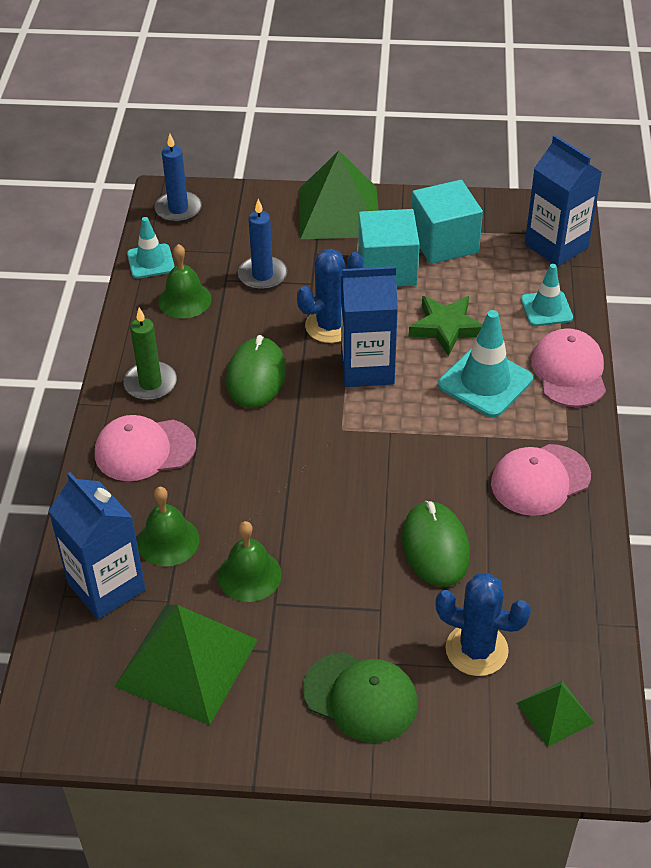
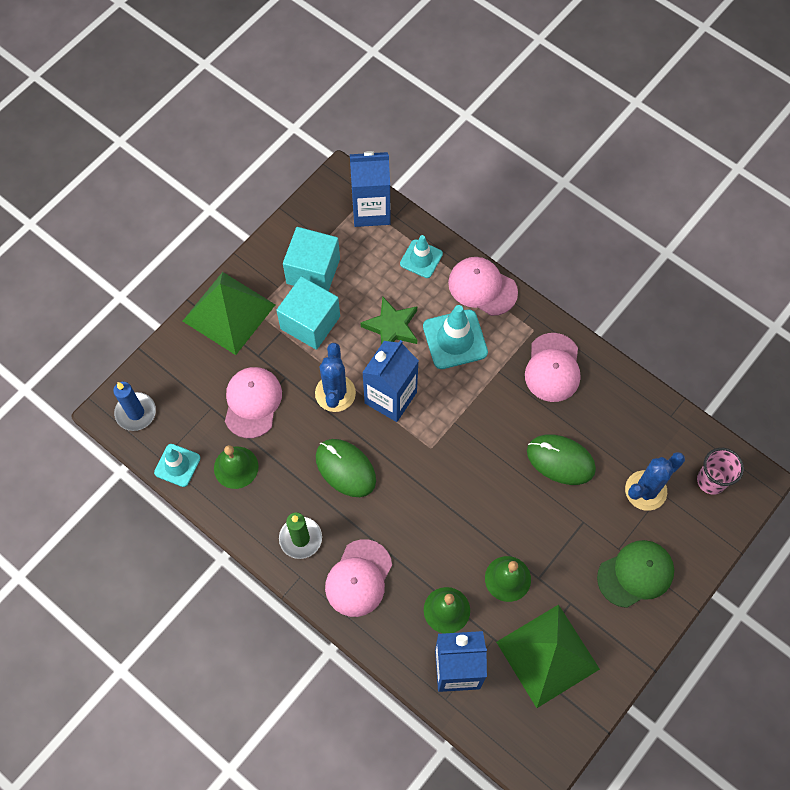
camera: 55 degrees left, 20 degrees up
blue candle [238,199,287,290] -> pink cap [225,367,282,438]
green pyramid [517,680,594,747] -> pink cup [697,448,744,495]

